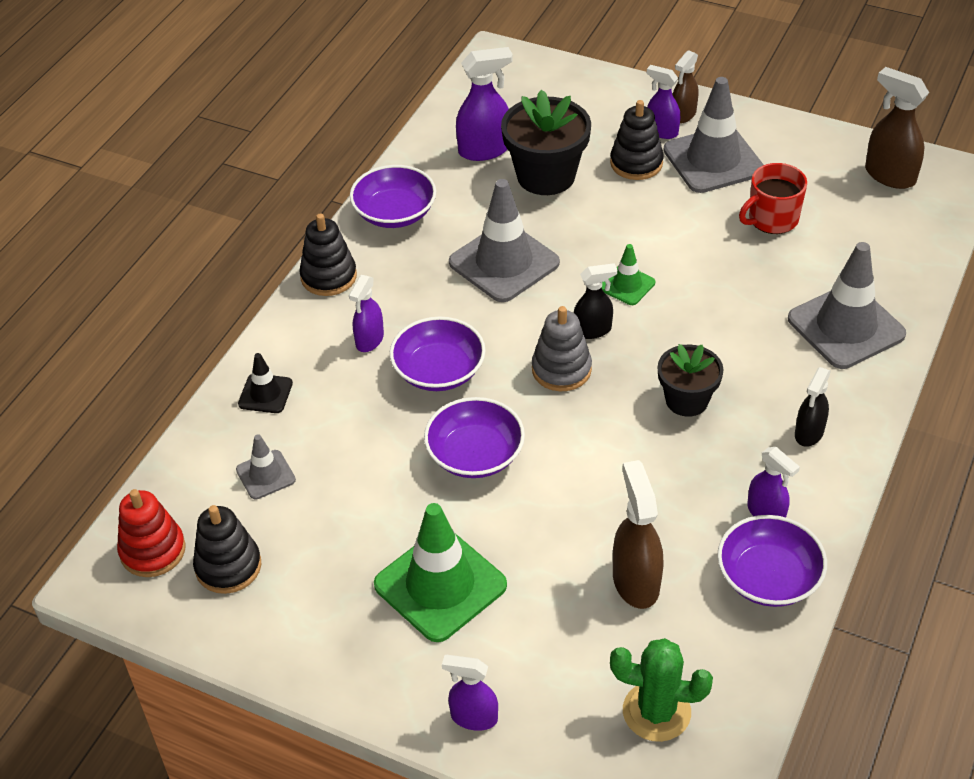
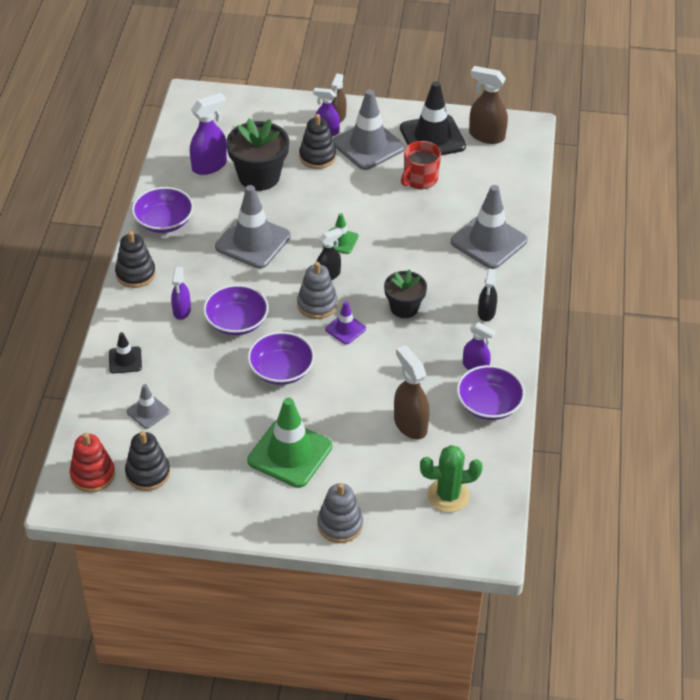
camera: 20 degrees left, 0 degrees up
purple spray bottle [442,655,498,731] -> grey stacking toy [317,483,363,543]
none -> purple traffic cone [325,301,366,345]
none -> black traffic cone [400,81,466,155]

